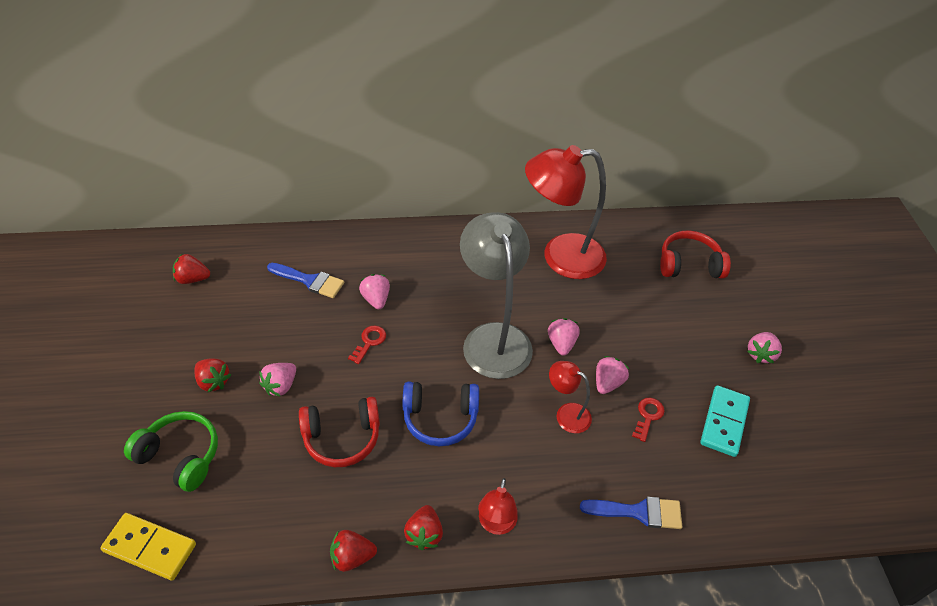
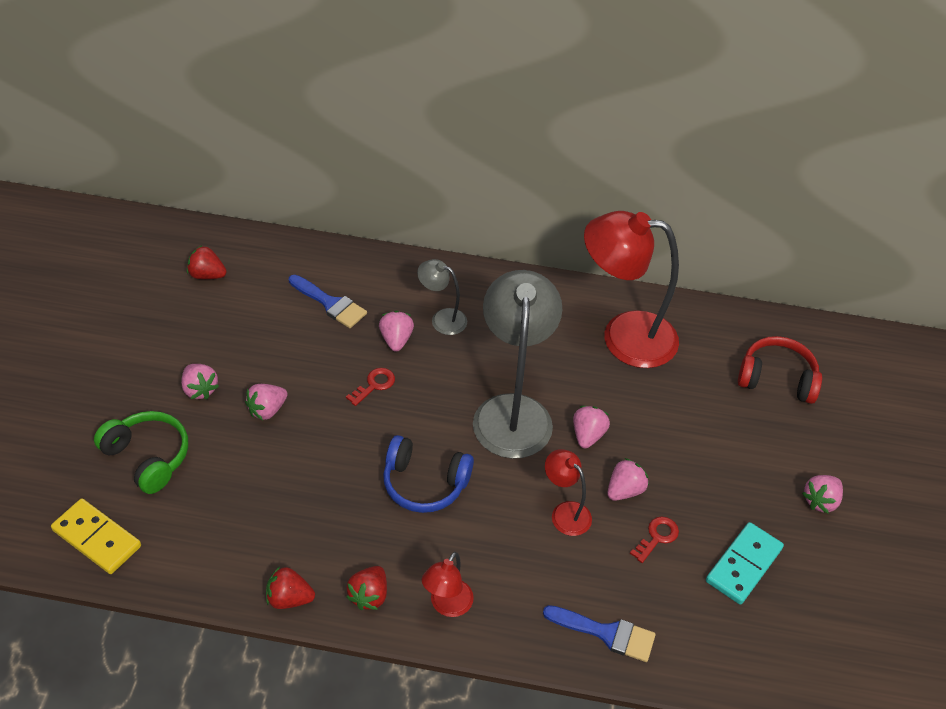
camera: 15 degrees right, 0 degrees up
red strawberry [194,358,231,392] -> pink strawberry [181,364,219,399]
red headphones [299,397,380,467] -> none
none -> grey lamp [417,259,467,335]

